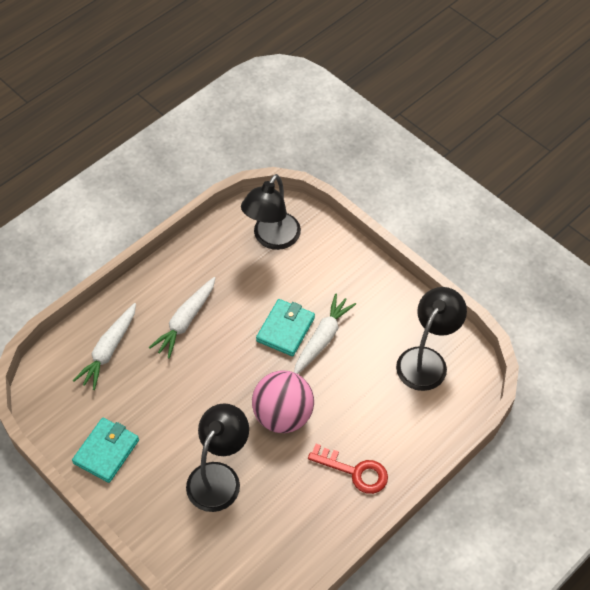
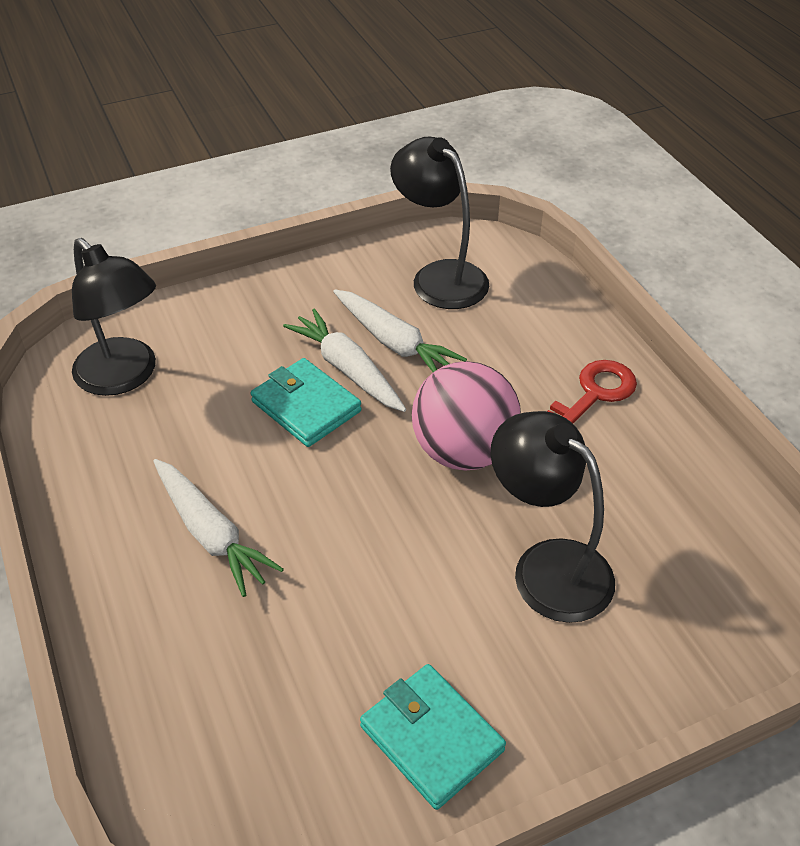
camera: 70 degrees left, 10 degrees down
white carrot [73,303,136,390] -> white carrot moved to [333,289,467,372]

